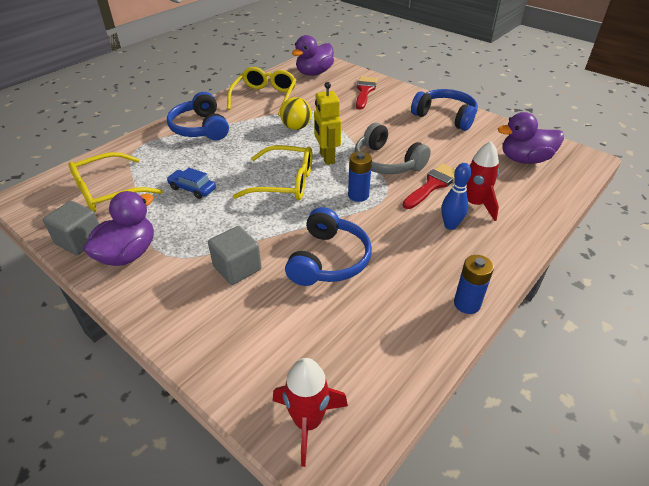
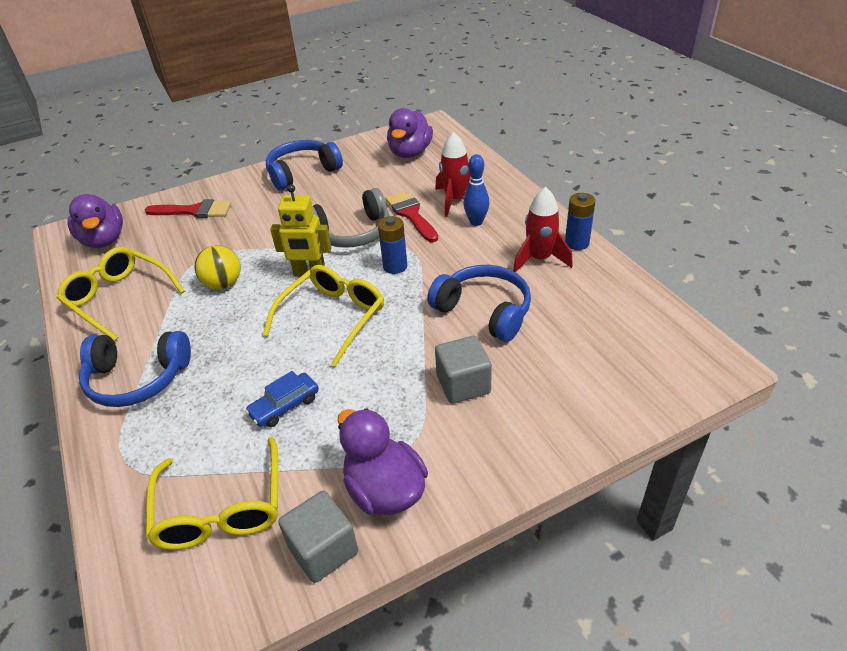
camera: 65 degrees left, 0 degrees up
red rocket [273,358,348,467] -> red rocket moved to [513,187,573,272]
red brush [356,76,377,109] -> red brush turned 150 degrees clockwise [145,199,232,218]

